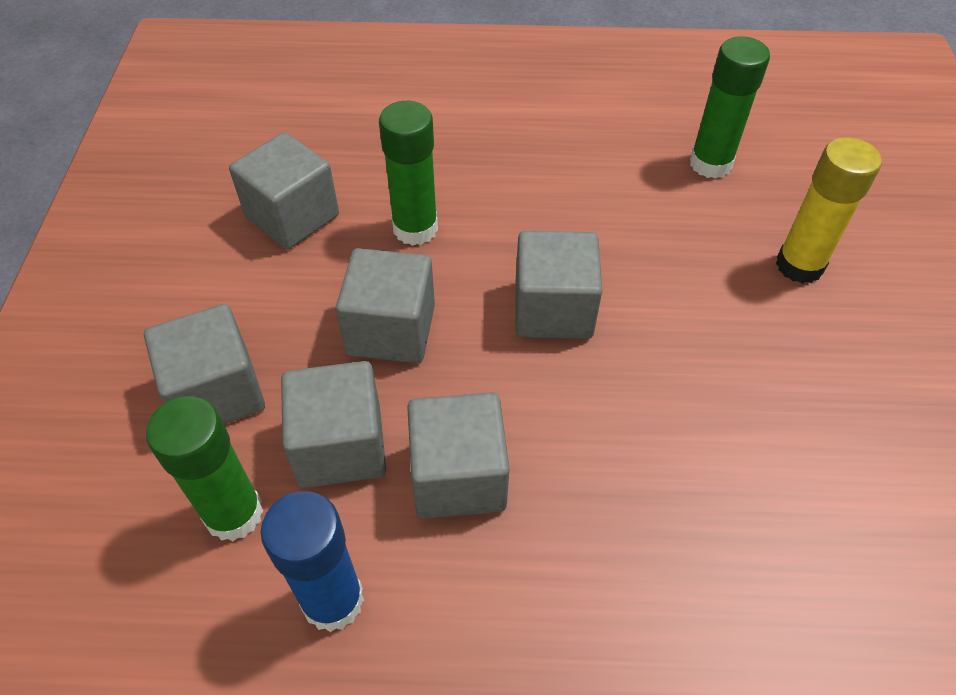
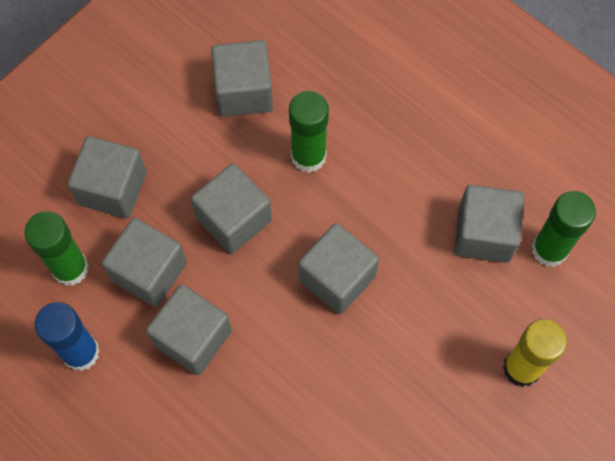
camera: 40 degrees right, 15 degrees up
none -> grey cube [454,185,524,263]

